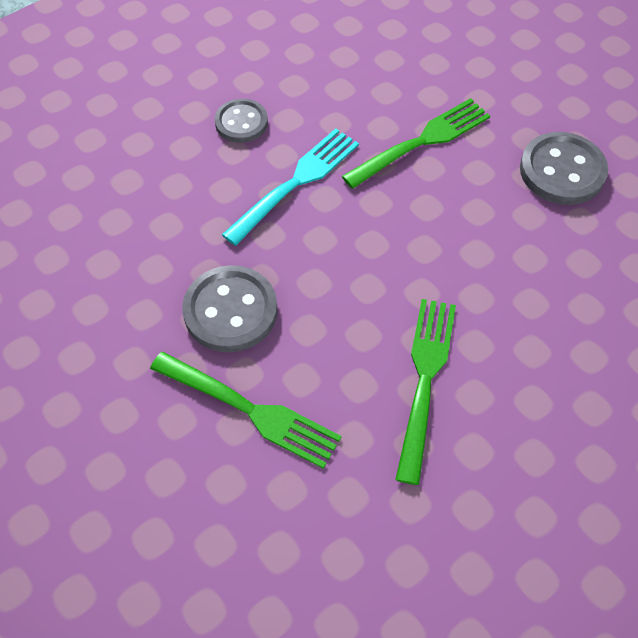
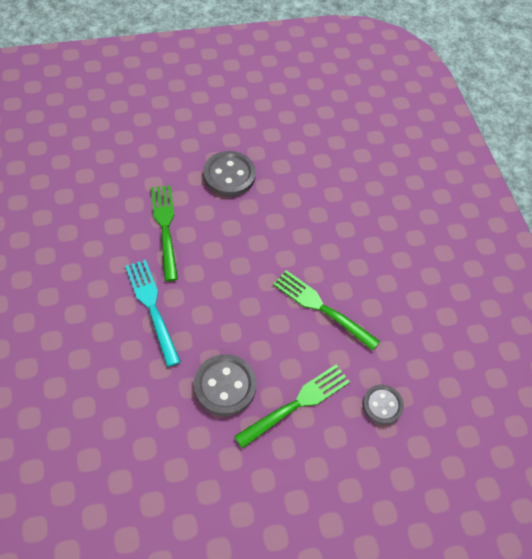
camera: 70 degrees left, 0 degrees up
grey button [215,99,268,143] -> grey button moved to [362,385,404,425]

